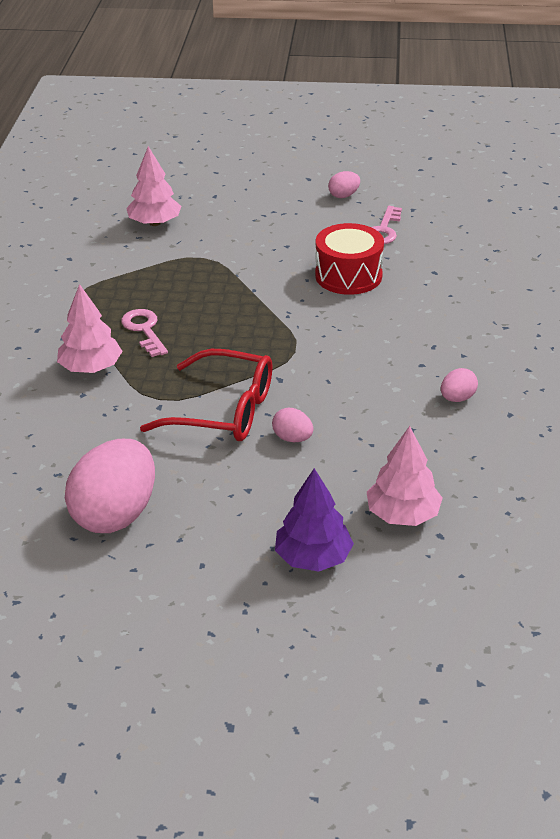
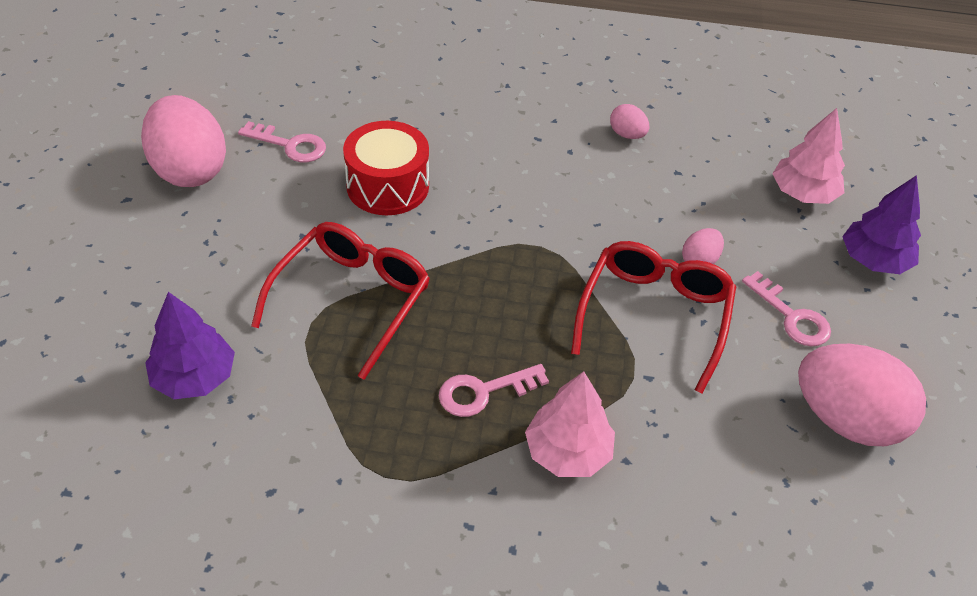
camera: 90 degrees left, 10 degrees up
pink tree [126,146,181,226] -> purple tree [145,292,235,399]
pink egg [328,171,360,198] -> pink egg [141,95,226,187], size x2.22
none -> red glasses [251,222,430,380]
none -> pink key [742,271,831,347]

